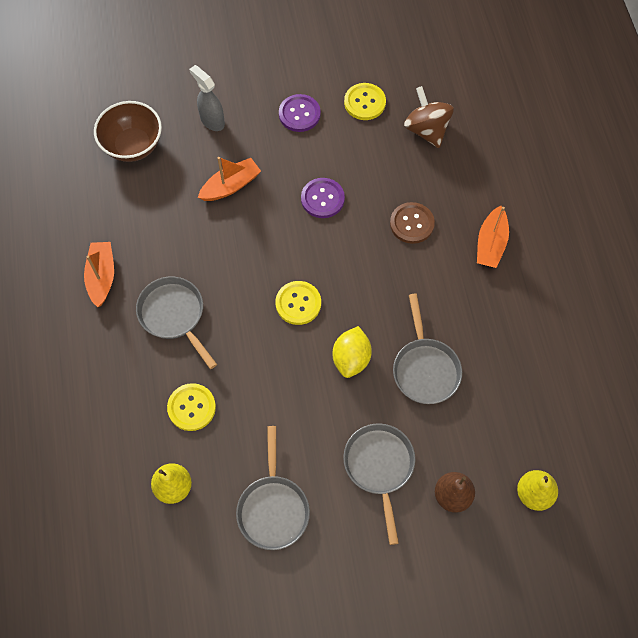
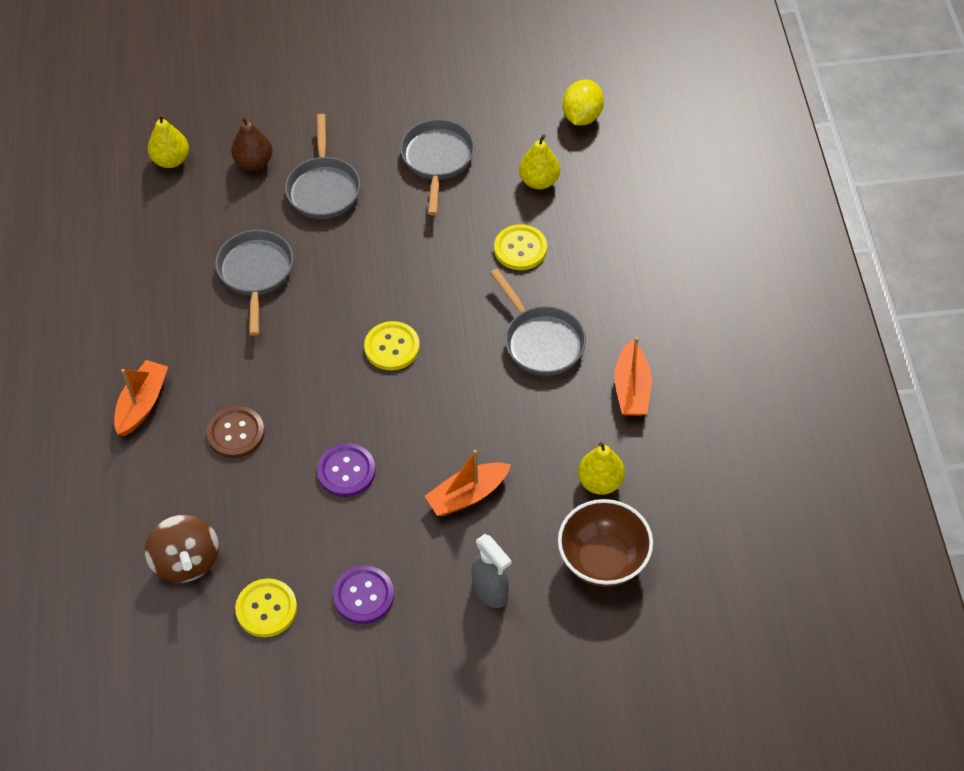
camera: 175 degrees left, 10 degrees down
yellow lemon [333,326,372,378] -> yellow lemon moved to [562,79,604,126]
none -> yellow pear [578,442,625,495]

